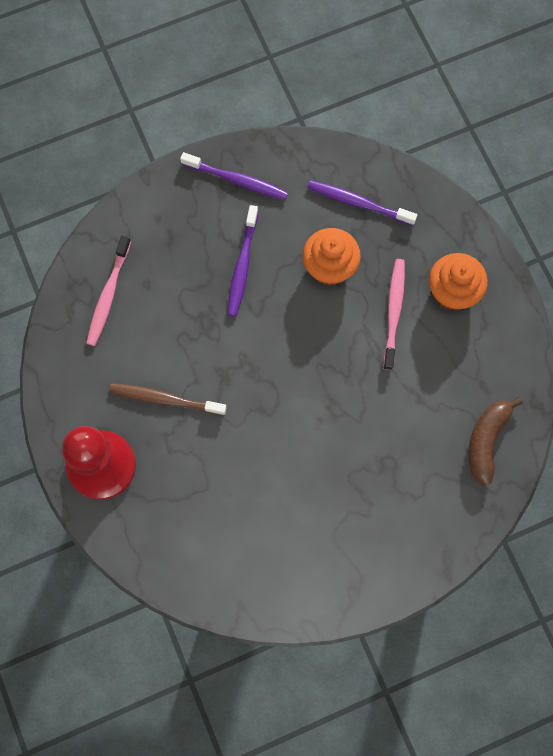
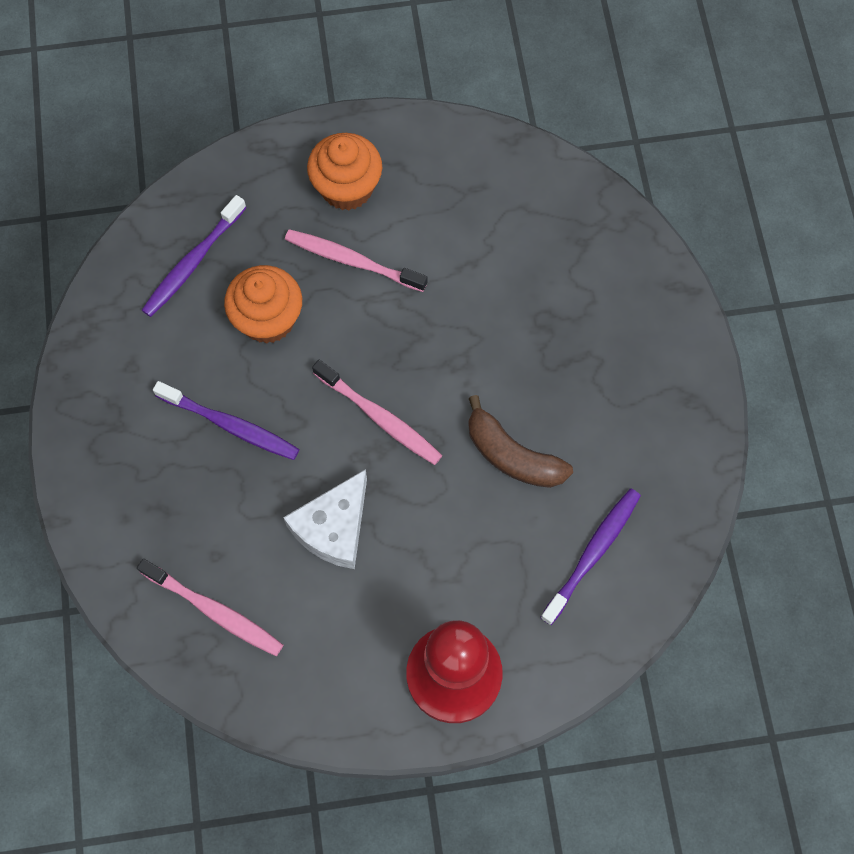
camera: 75 degrees left, 5 degrees down
brown toothbrush [109,383,227,416] -> none
purple toothbrush [180,152,288,200] -> purple toothbrush moved to [540,489,641,625]
brown banana [468,397,523,486] -> brown banana moved to [468,395,573,488]
none -> white cheese [283,469,367,569]
none -> pink toothbrush [312,360,442,465]

